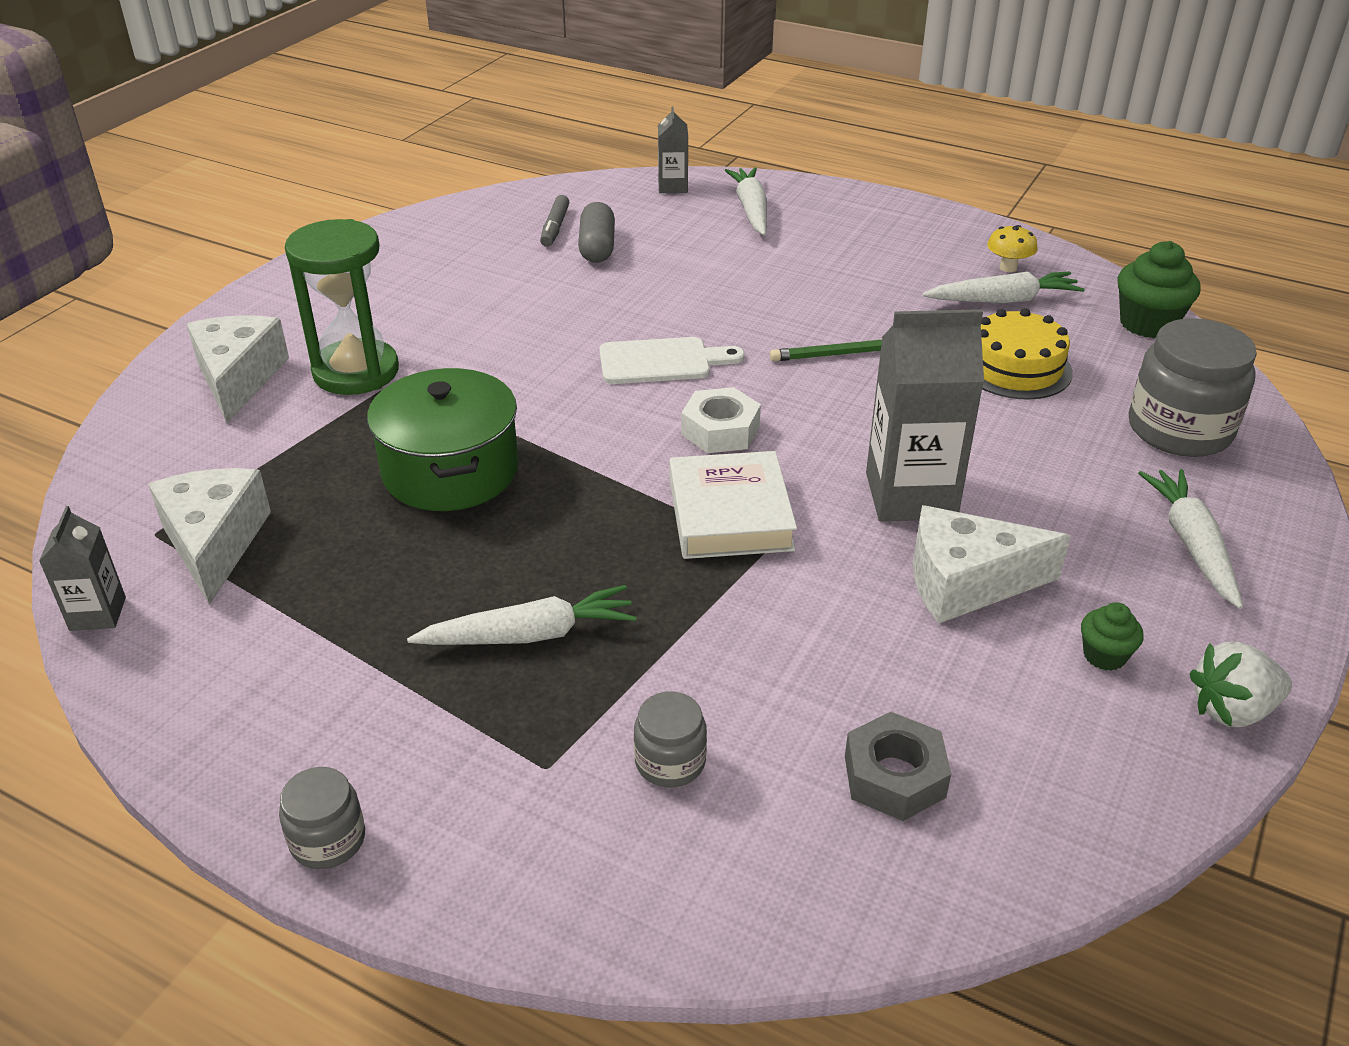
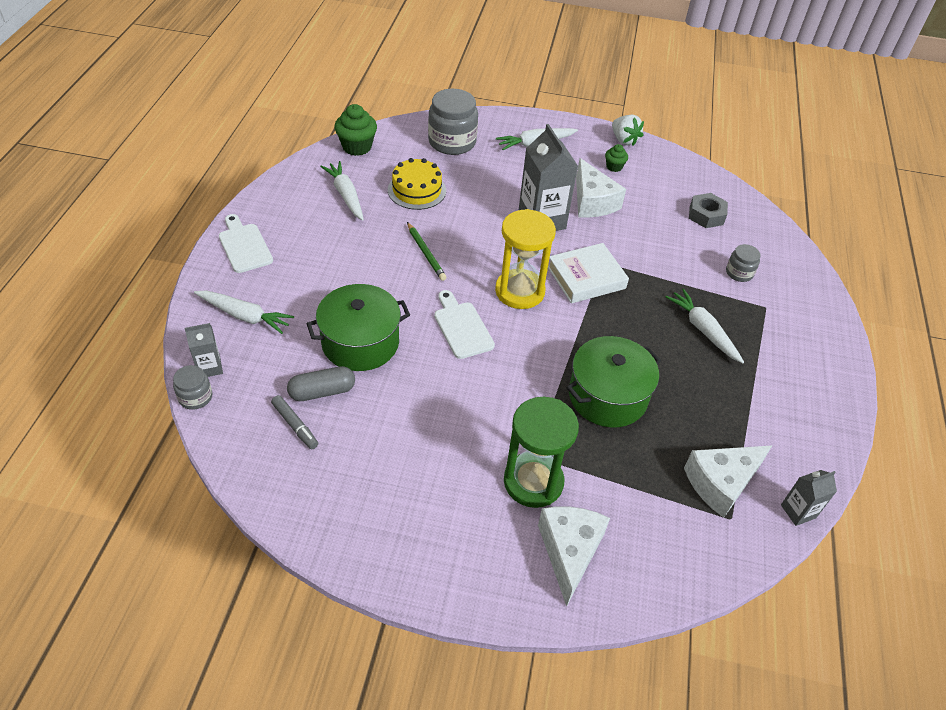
camera: 110 degrees left, 10 degrees up
white cheese [187,315,289,423] -> white cheese turned 120 degrees clockwise [538,506,610,607]
grey jar [279,767,365,869] -> grey jar moved to [173,365,212,410]
grey marker [540,195,569,247] -> grey marker turned 60 degrees clockwise [271,395,318,449]
white nut [681,387,761,453] -> yellow hourglass [495,209,556,309]
white carrot [725,167,767,235] -> white carrot turned 135 degrees counterclockwise [194,291,294,334]
yellow mushroom [987,225,1037,272] -> none
none -> white cutting board [219,214,273,273]
none -> green pot [306,284,410,371]

